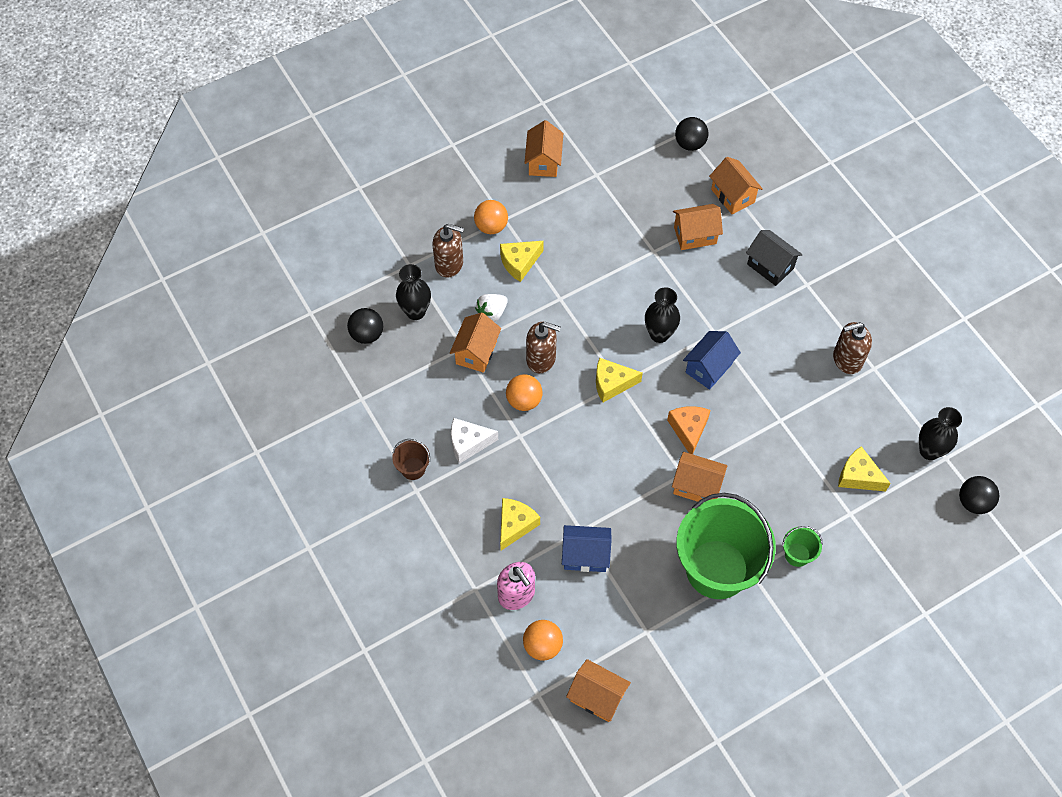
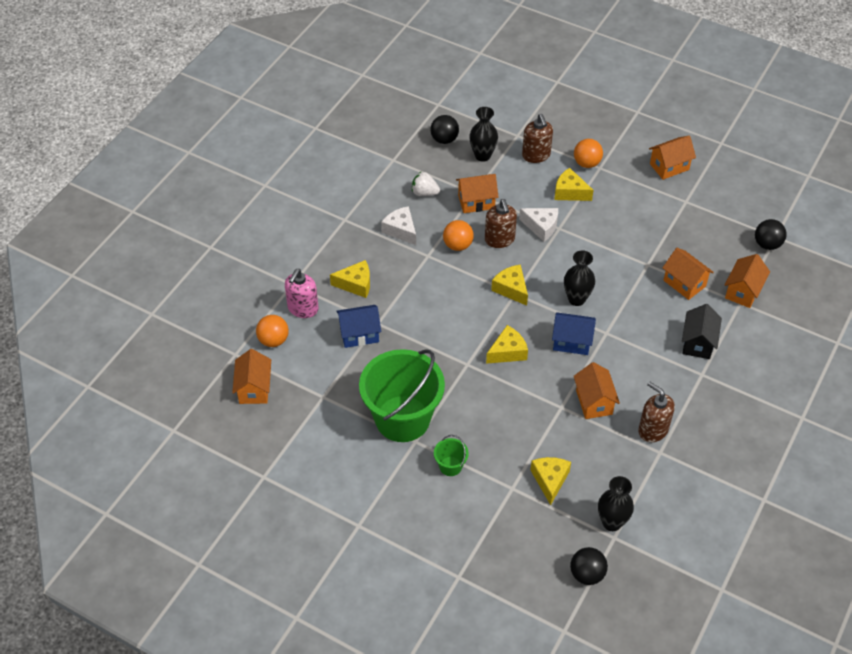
camera: 60 degrees right, 10 degrees down
brown bucket [392,439,430,480] -> none
white strawberry [475,294,508,322] -> white strawberry moved to [412,172,440,196]
blue house [562,525,612,572] -> blue house turned 75 degrees counterclockwise [336,305,381,348]
orange cheese [667,406,711,454] -> yellow cheese [486,325,528,364]
orange house [672,452,727,502] -> orange house moved to [574,362,620,419]
none -> white cheese [519,208,558,242]

